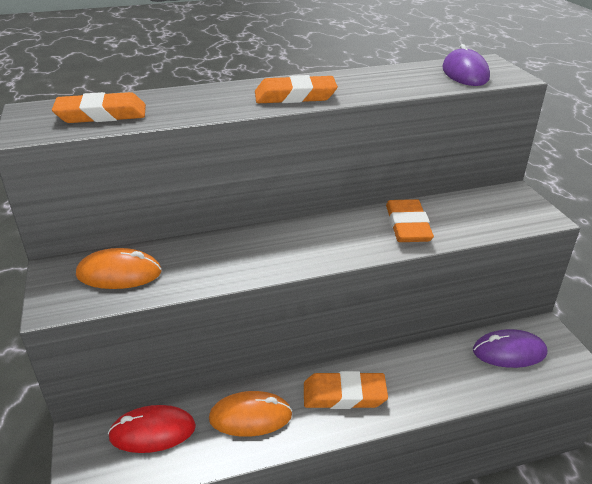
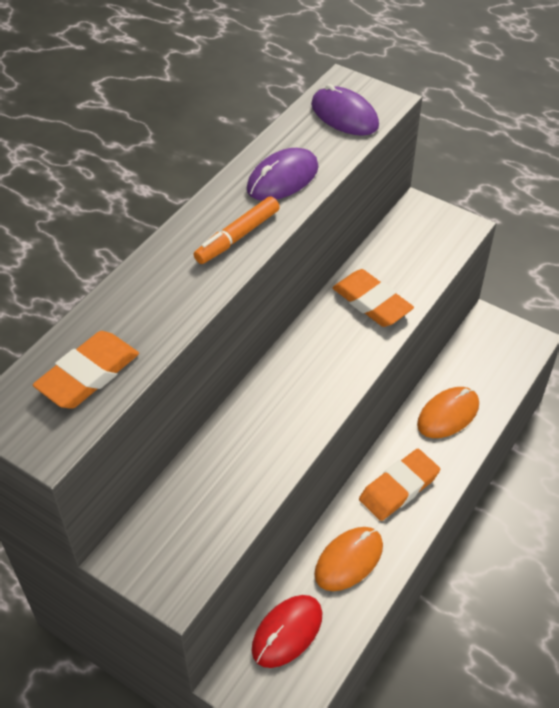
camera: 40 degrees left, 15 degrees up
orange mouse [76,248,162,289] -> orange mouse moved to [417,387,479,438]
orange eraser [255,75,338,103] -> orange marker [194,196,280,264]
purple mouse [473,329,547,368] -> purple mouse moved to [247,148,319,201]

